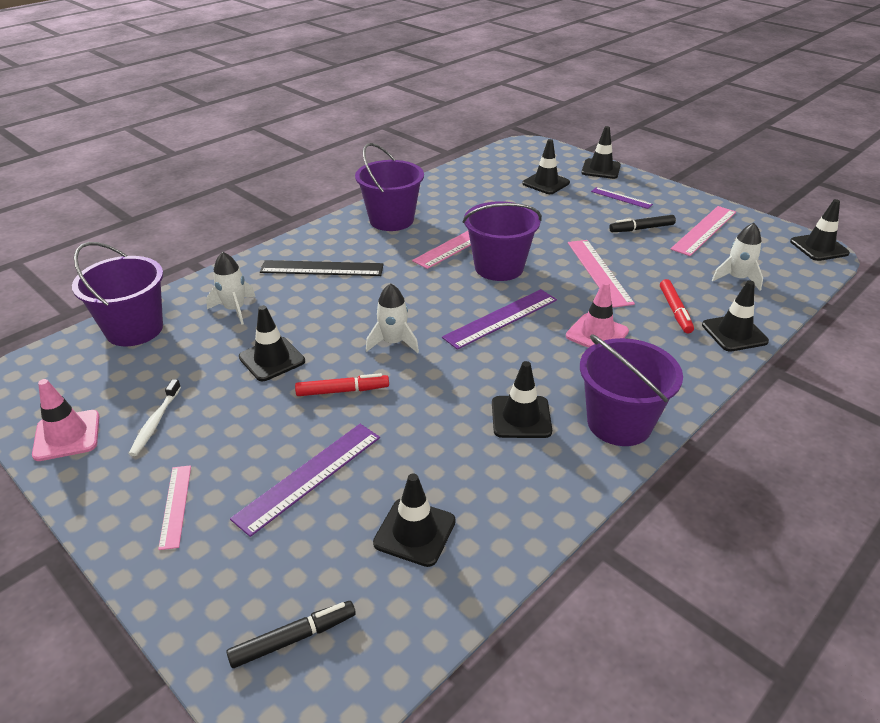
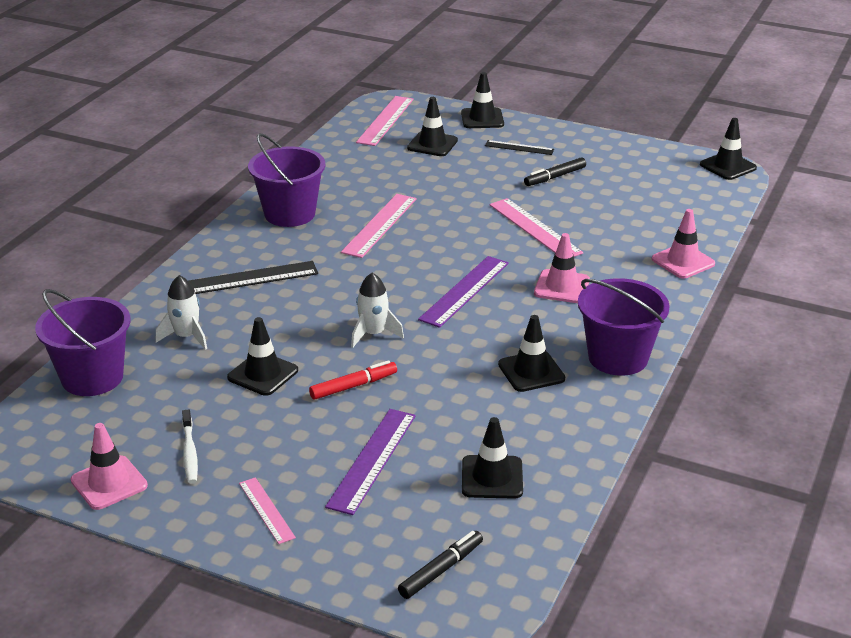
camera: 20 degrees left, 5 degrees down
purple bucket [463,201,542,281] -> none
purple ruler [591,187,653,209] -> black ruler [485,140,554,155]
red marker [660,279,694,333] -> none
pink ruler [671,206,736,256] -> pink ruler moved to [356,96,414,146]
black traffic cone [702,280,769,352] -> pink traffic cone [652,209,715,279]
white rocket [712,223,763,291] -> none

